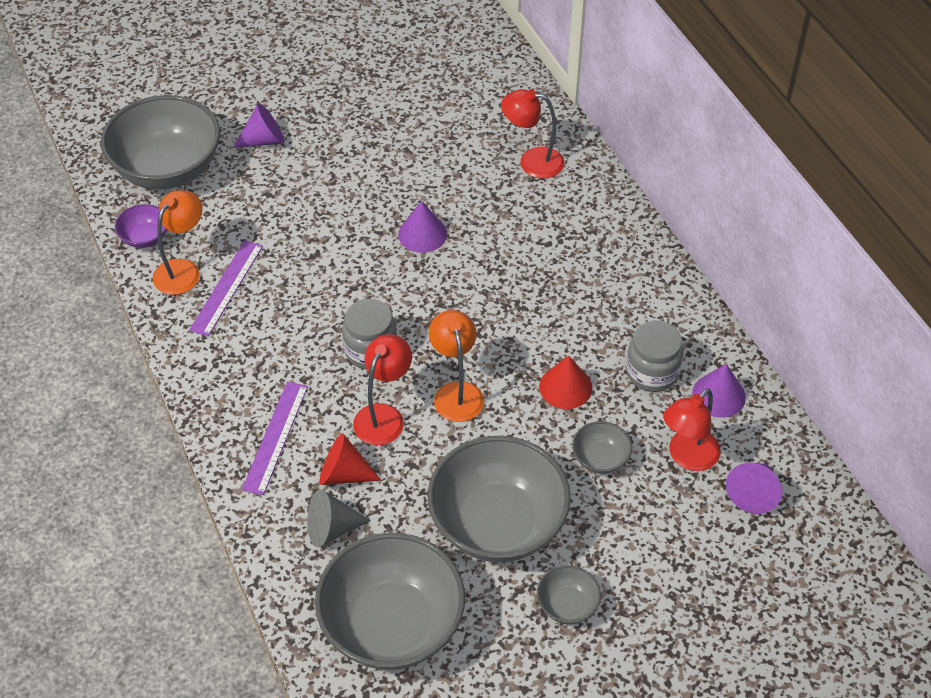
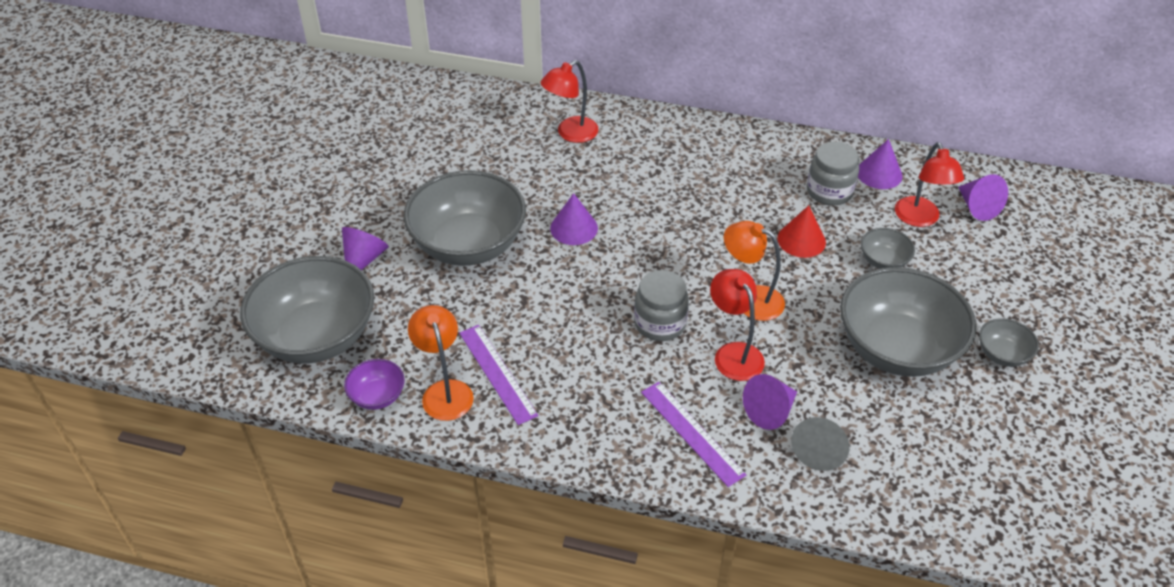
camera: 50 degrees left, 5 degrees down
grey bowl [315,533,465,670] -> grey bowl moved to [404,170,526,266]
red cone [319,433,382,485] -> purple cone [743,374,797,430]

